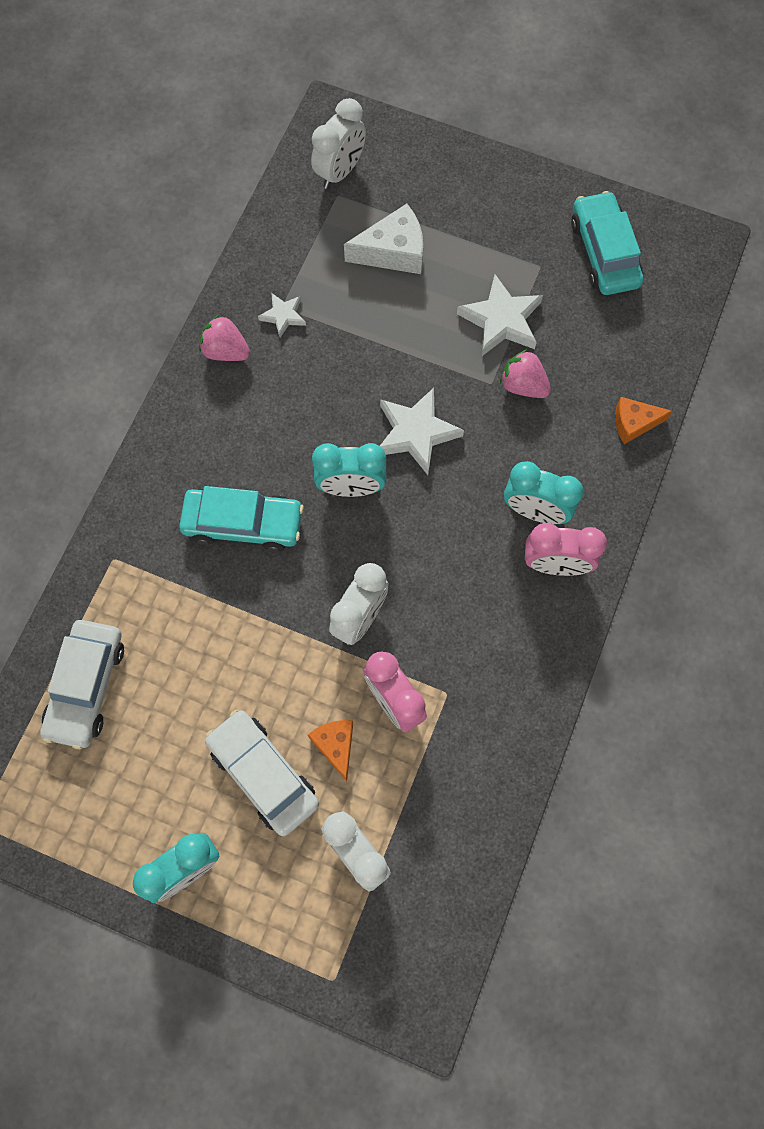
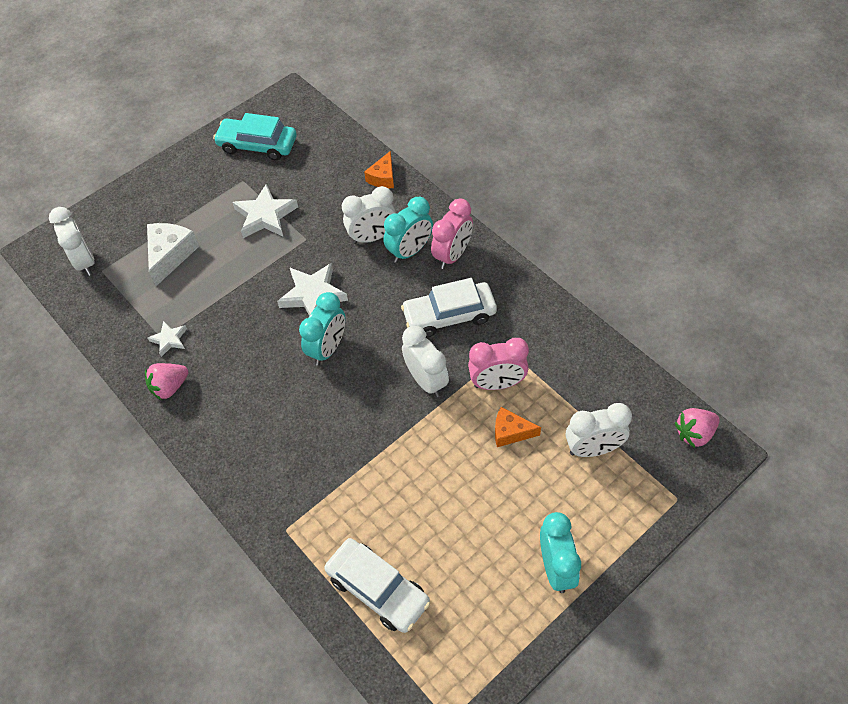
camera: 60 degrees left, 15 degrees down
turquoise car [179,486,304,552] -> none
white car [205,710,319,836] -> white car moved to [401,278,497,338]
pink strawberry [500,349,551,398] -> pink strawberry moved to [675,408,720,448]
none -> white clock [342,186,396,244]

